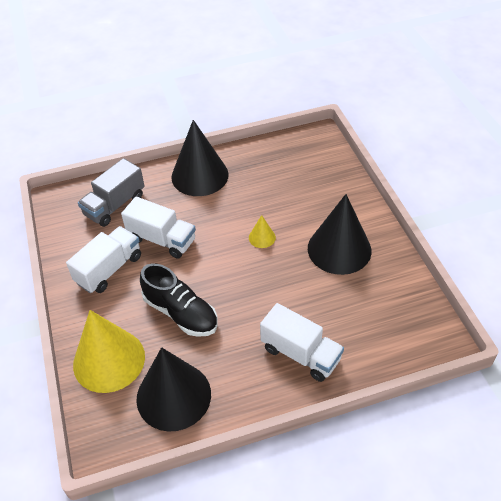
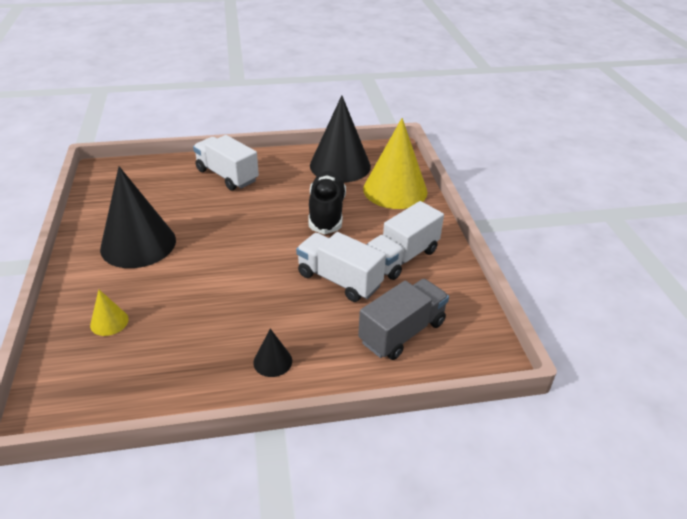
camera: 175 degrees left, 10 degrees down
black shoe [140,263,218,337] -> black shoe turned 45 degrees clockwise [309,171,346,235]
black cone [171,120,229,196] -> black cone [253,329,292,377], size x0.43
yellow cone [249,215,276,248] -> yellow cone moved to [90,290,129,336]

